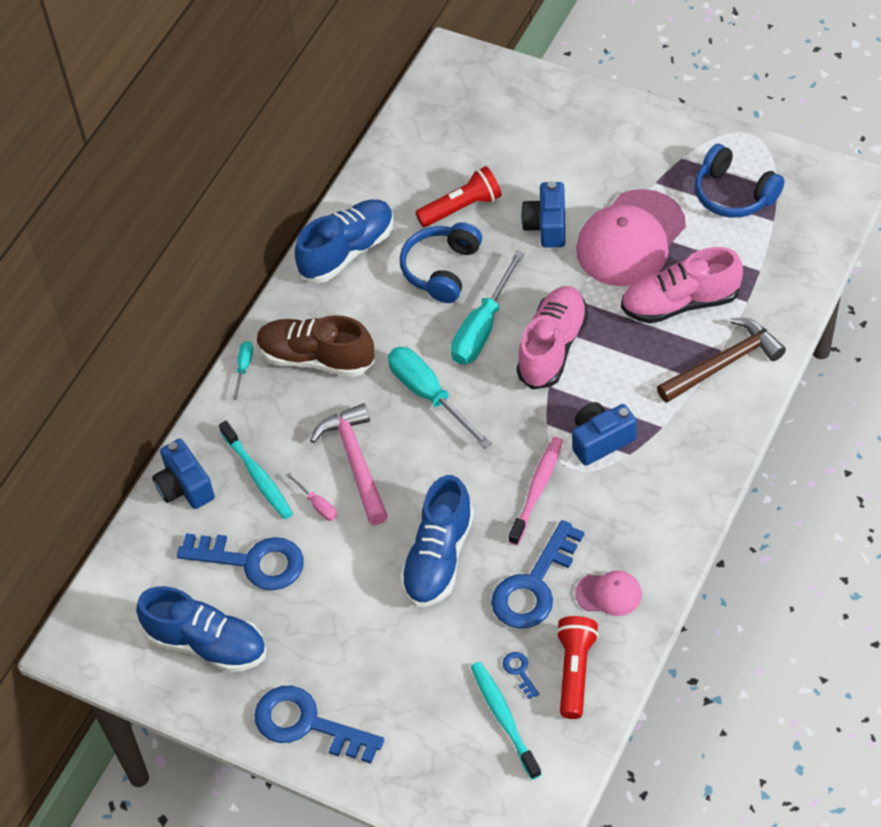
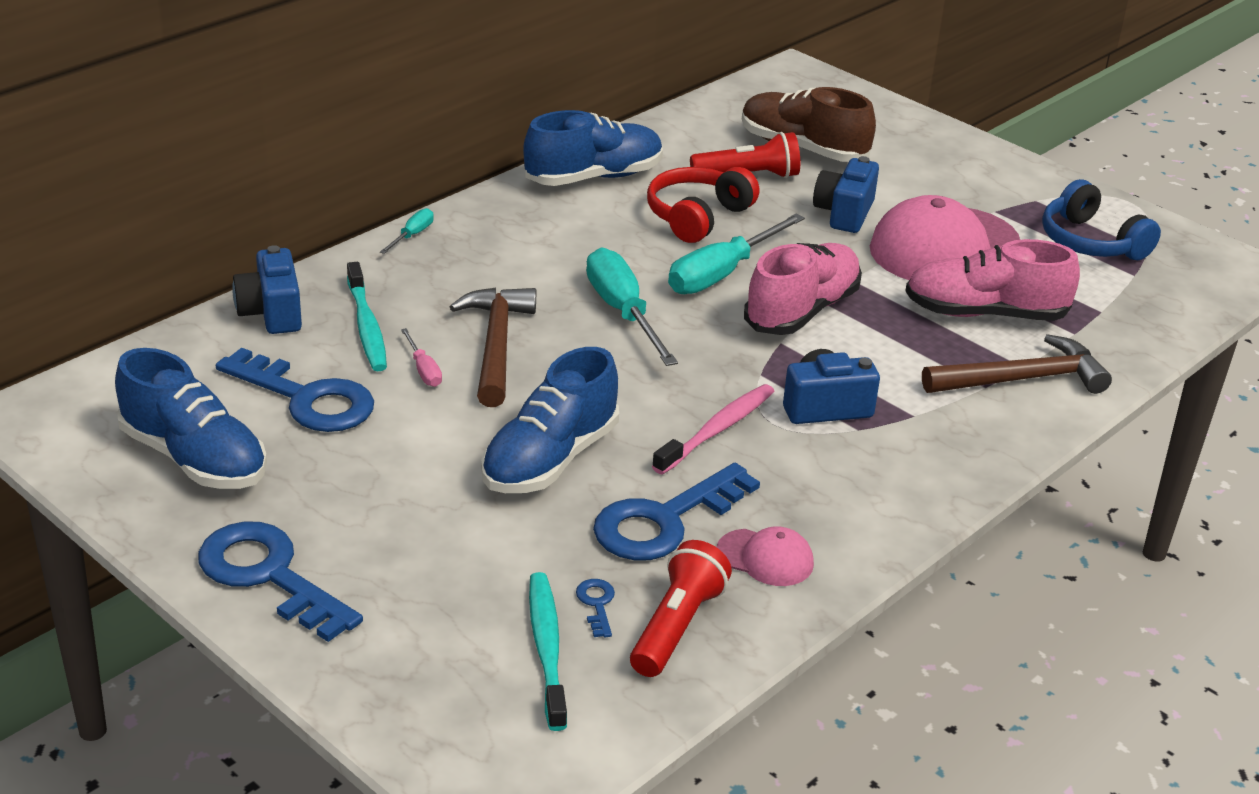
camera: 10 degrees right, 20 degrees down
brown shoe [257,315,375,377] -> brown shoe moved to [742,87,876,162]
pink hammer [310,403,388,525] -> brown hammer [450,288,536,407]
blue headphones [400,222,482,303] -> red headphones [647,167,759,243]

